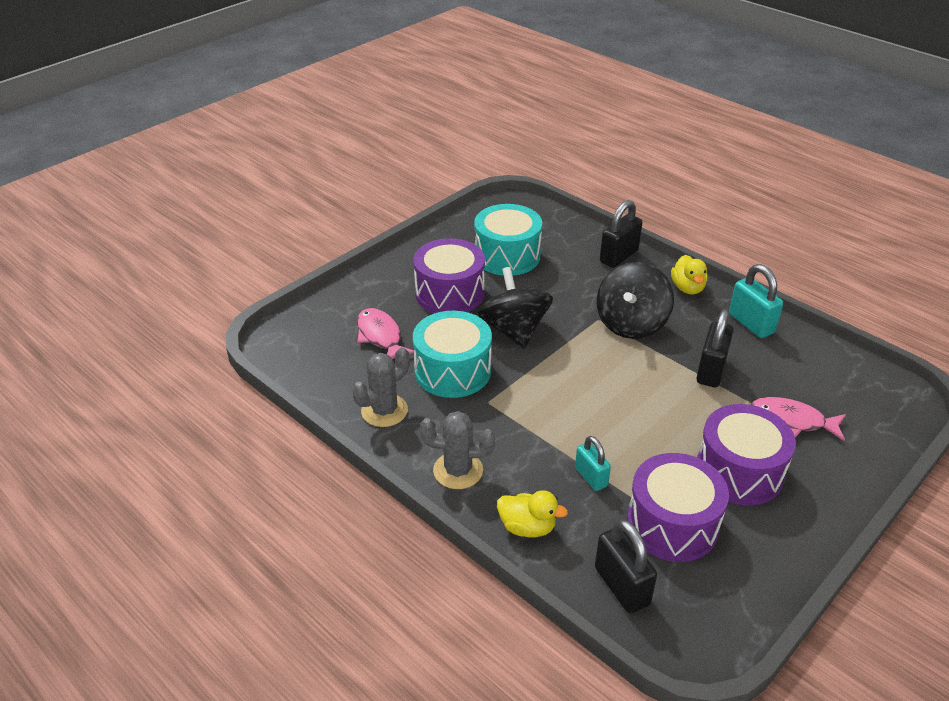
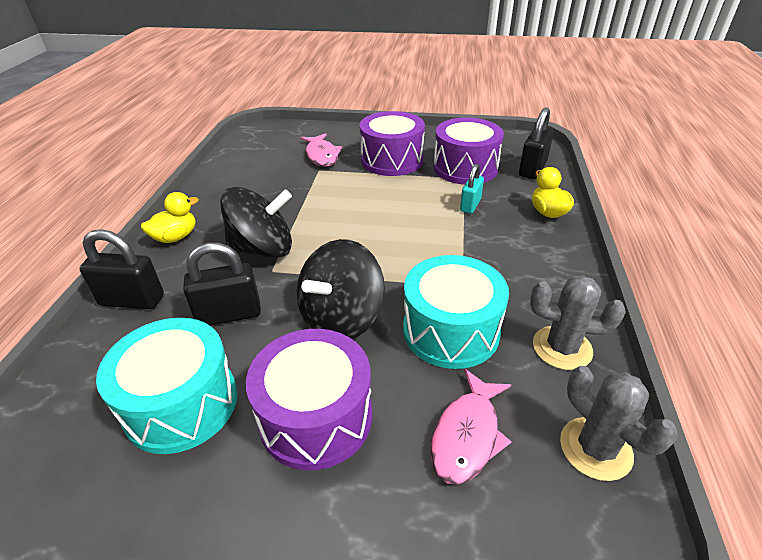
camera: 125 degrees left, 0 degrees up
grey cactus [420,411,495,489] -> grey cactus moved to [560,366,677,481]
black padlock [697,309,734,387] -> black padlock moved to [183,243,261,326]
turquoise padlock [729,264,783,338] -> none

